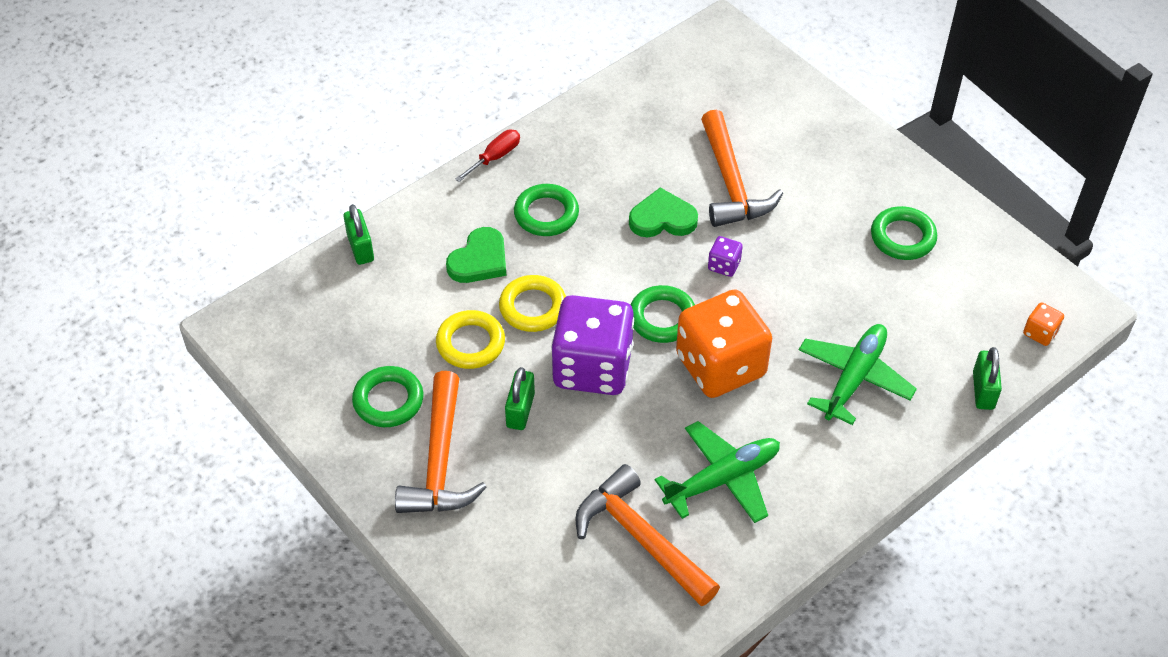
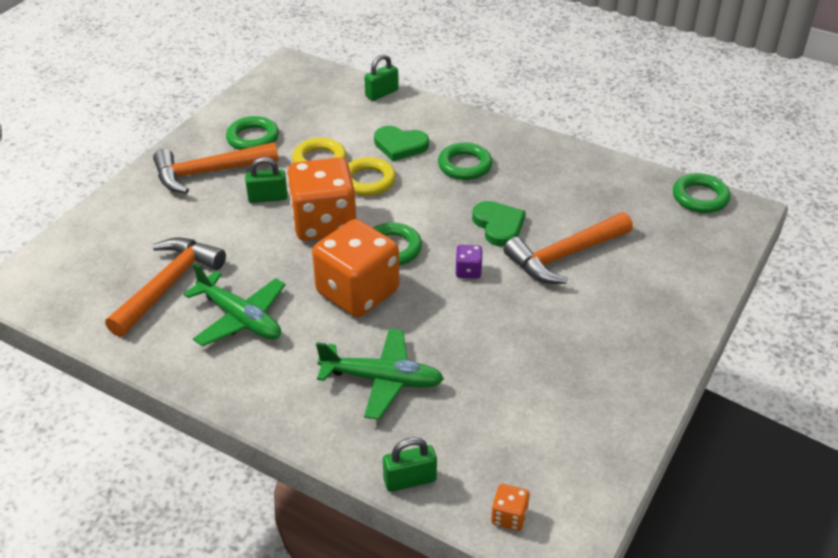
camera: 70 degrees right, 10 degrees down
red screwdriver [455,129,520,182] -> none
purple dice [551,295,634,395] -> orange dice [287,157,356,241]
green ring [871,206,937,260] -> green ring moved to [673,173,730,213]

